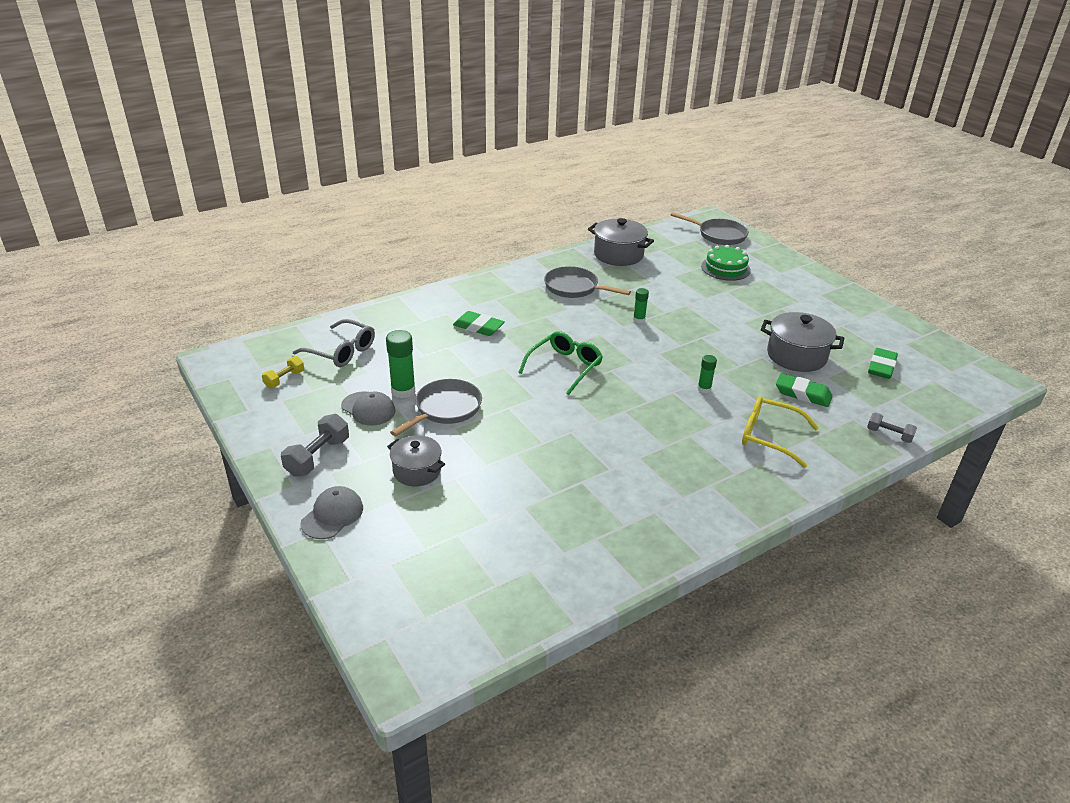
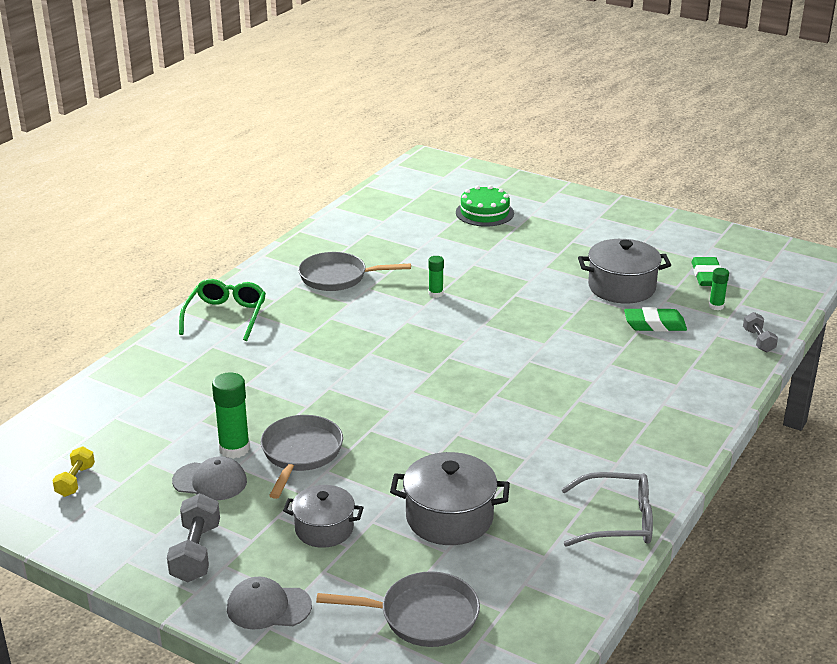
camera: 25 degrees left, 5 degrees down
grey glasses [293,319,375,367] -> grey glasses moved to [561,472,653,547]
grey cap [300,486,363,539] -> grey cap turned 90 degrees counterclockwise [227,577,312,629]
green eraser [453,311,505,336] -> none
green glasses [518,331,603,395] -> green glasses moved to [179,279,266,341]
grey pot [588,218,654,266] -> grey pot moved to [390,452,510,545]
grey pan [670,212,749,245] -> grey pan moved to [316,571,480,647]
green glue stick [697,355,717,393] -> green glue stick moved to [709,268,729,310]
yellow glasses [742,396,819,468] -> none
grey dumbbell [867,412,917,443] -> grey dumbbell turned 75 degrees clockwise [743,312,778,352]

